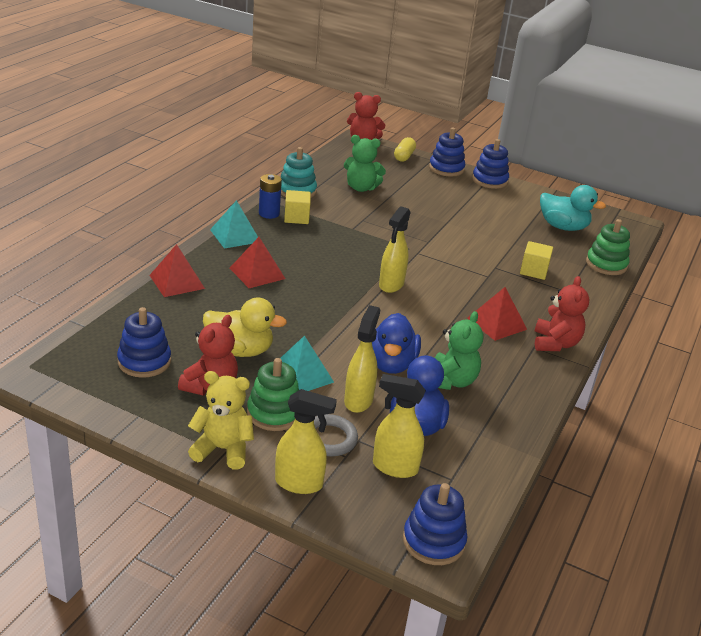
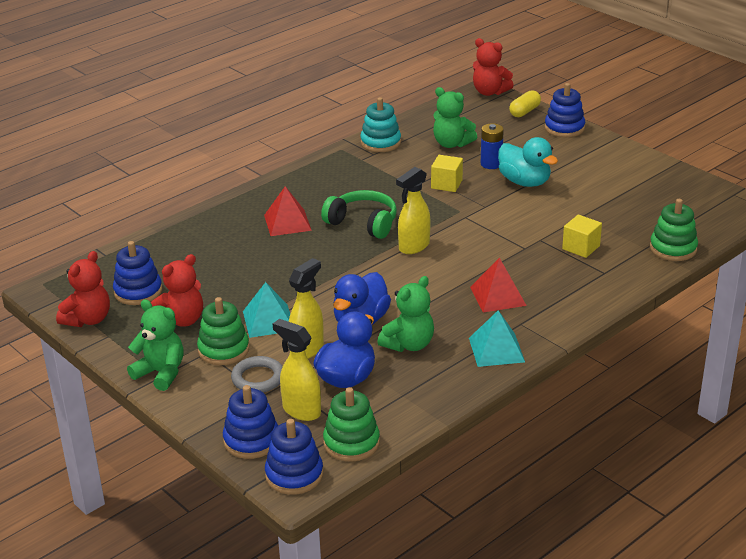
camera: 25 degrees right, 0 degrees up
red pyramid [149,244,205,297] -> none
yellow teddy bear [188,371,254,469] -> green teddy bear [127,299,184,391]
yellow duck [203,297,287,357] -> none
turquoise pyramid [210,200,258,249] -> turquoise pyramid moved to [469,310,525,367]
blue battery [259,174,282,219] -> blue battery moved to [481,123,504,169]
yellow spray bottle [275,389,337,494] -> none
yellow cube [284,190,311,224] -> yellow cube moved to [431,155,463,192]
blue stacking toy [472,139,509,189] -> blue stacking toy moved to [223,385,278,459]
red teddy bear [535,276,590,351] -> red teddy bear moved to [56,251,110,327]
turquoise duck [540,185,606,231] -> turquoise duck moved to [498,137,558,187]
none -> green headphones [321,190,397,239]
none -> green stacking toy [323,387,380,462]

